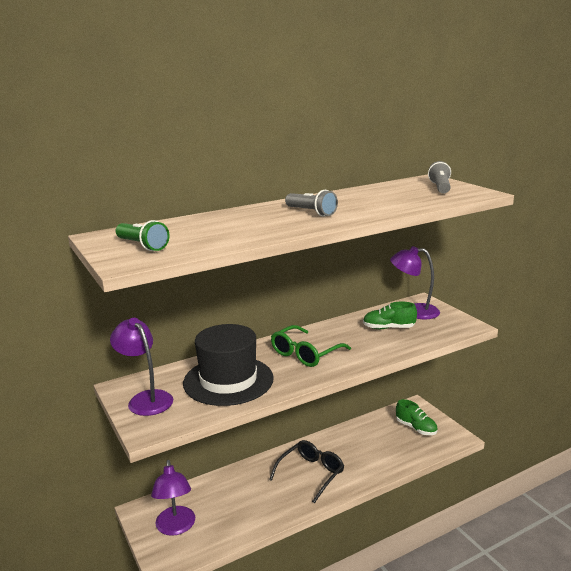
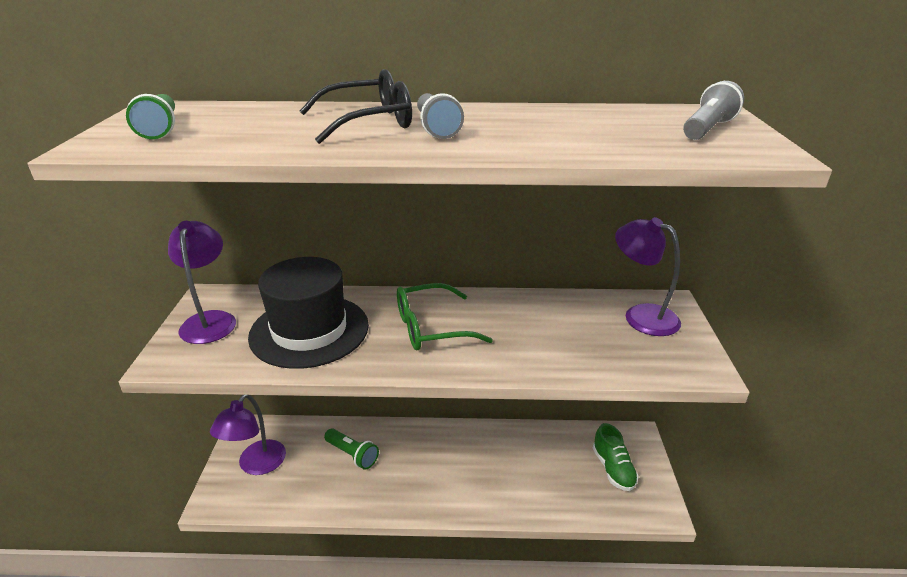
camera: 30 degrees right, 10 degrees up
black glasses [269,440,344,504] -> black glasses moved to [300,69,412,144]
green shoe [363,301,417,329] -> none
none -> green flashlight [324,428,379,470]

